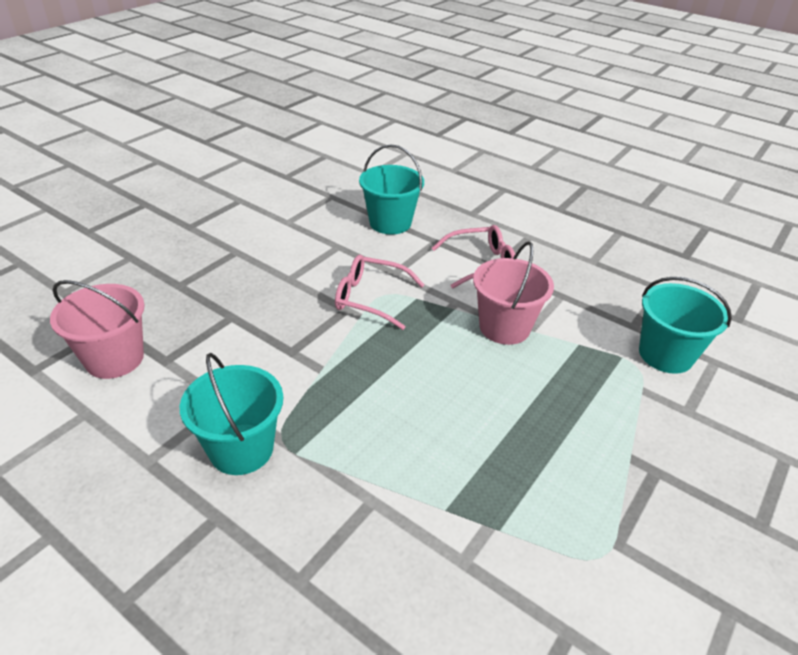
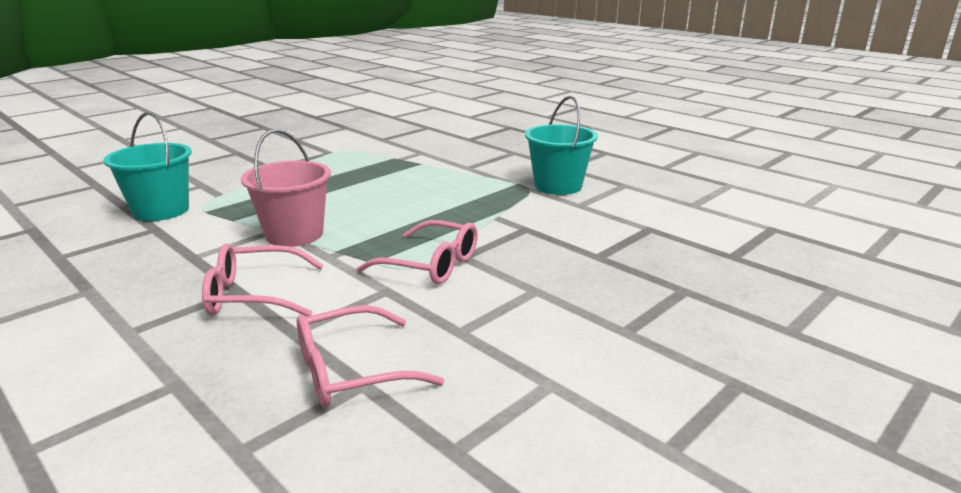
camera: 170 degrees left, 15 degrees down
pink bucket [50,280,145,379] -> none
turquoise bucket [359,144,424,235] -> pink glasses [297,305,444,407]

